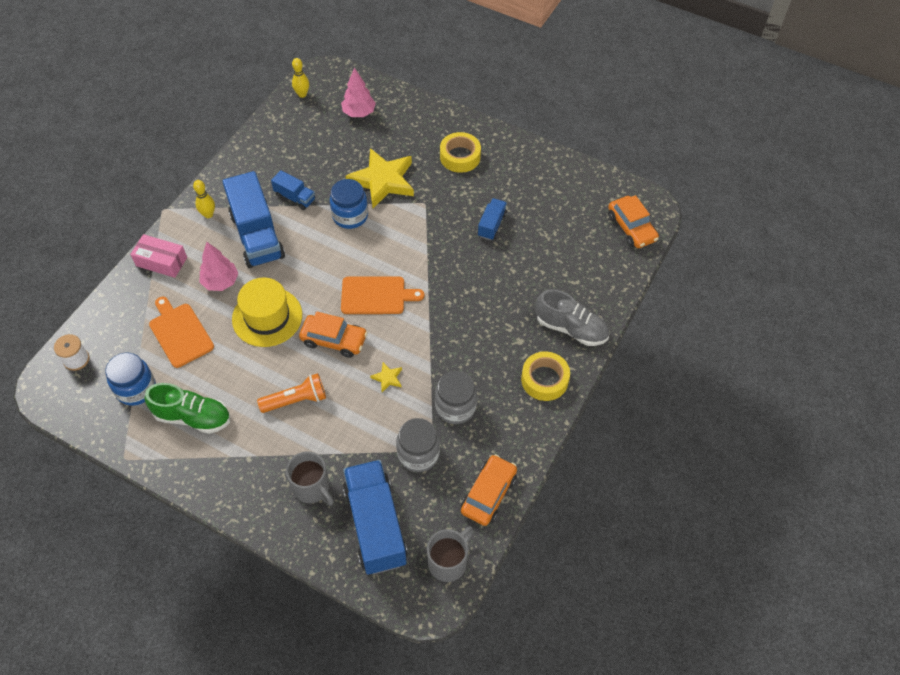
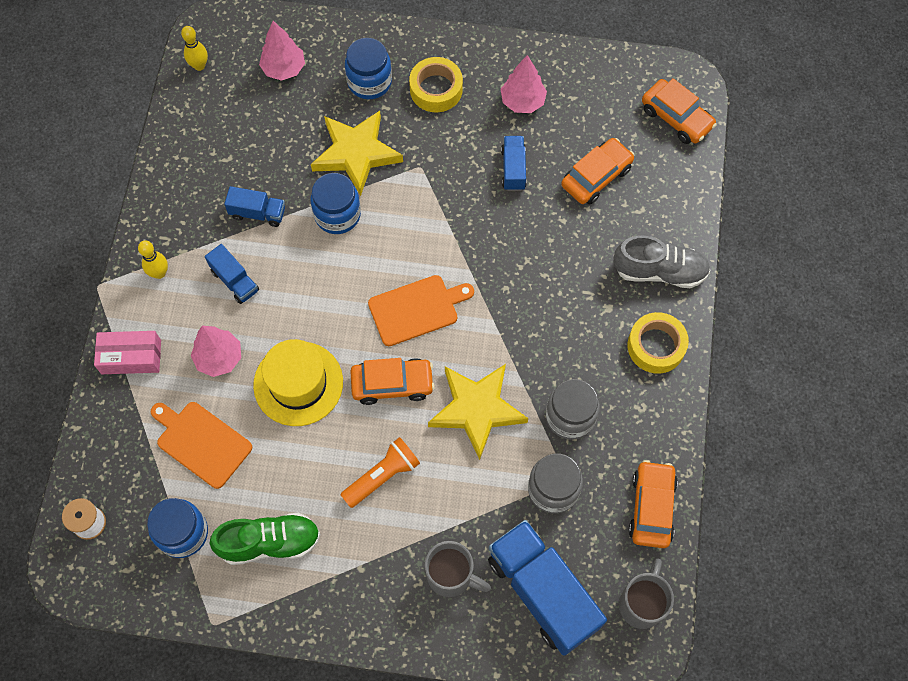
camera: 20 degrees left, 10 degrees up
blue truck [222,171,285,268] -> blue truck [205,244,259,304], size x0.49
yellow star [370,362,402,392] -> yellow star [428,364,528,460], size x2.43
none -> blue jar [345,38,392,99]
none -> pink tree [501,55,547,113]
none -> orange car [561,138,635,204]

